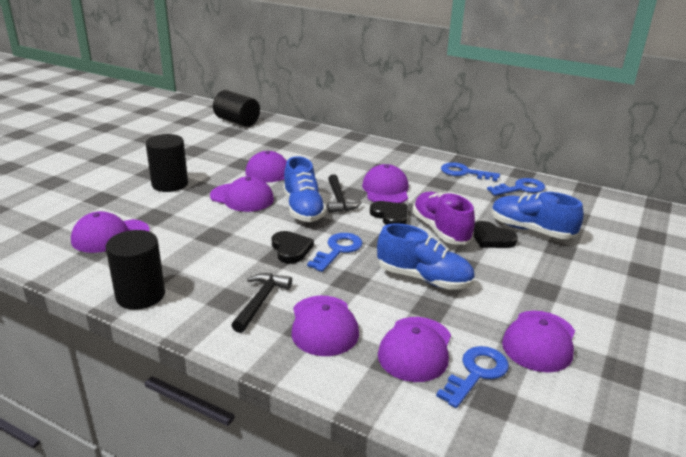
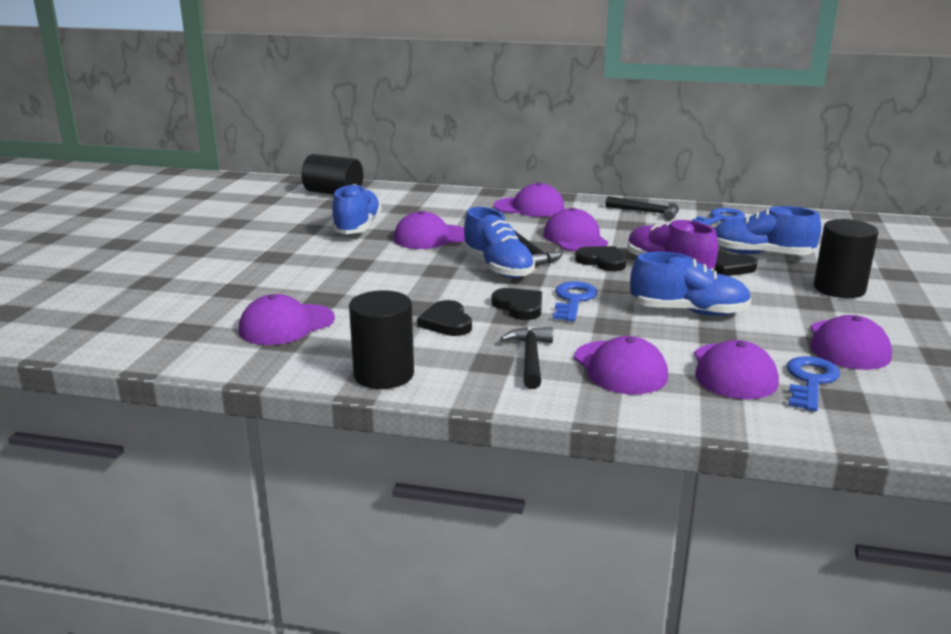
camera: 15 degrees left, 5 degrees down
black cylinder [146,134,188,192] -> black cylinder moved to [814,219,878,298]
purple cap [210,176,274,212] -> purple cap moved to [494,182,564,217]
blue key [441,162,500,181] -> black hammer [605,196,679,221]
none -> blue shoe [332,184,382,234]
none -> black heart [417,300,472,336]

